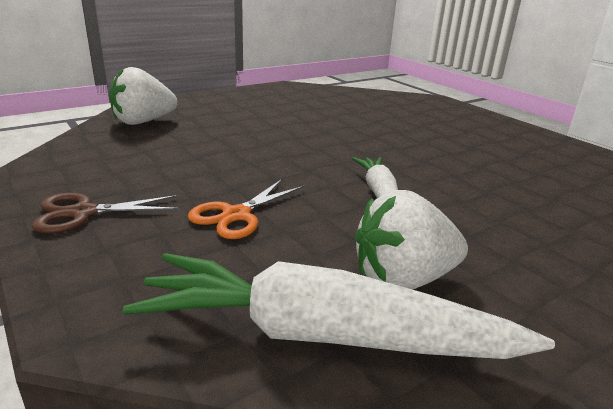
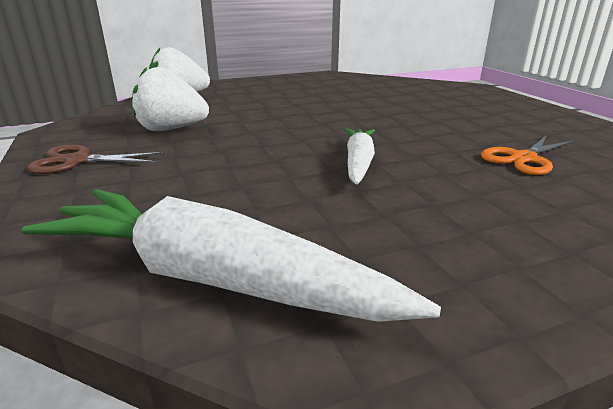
camera: 15 degrees right, 0 degrees up
orange scissors [188,179,304,239] -> orange scissors moved to [481,135,574,175]
white strawberry [355,190,468,289] -> white strawberry moved to [132,67,209,131]

